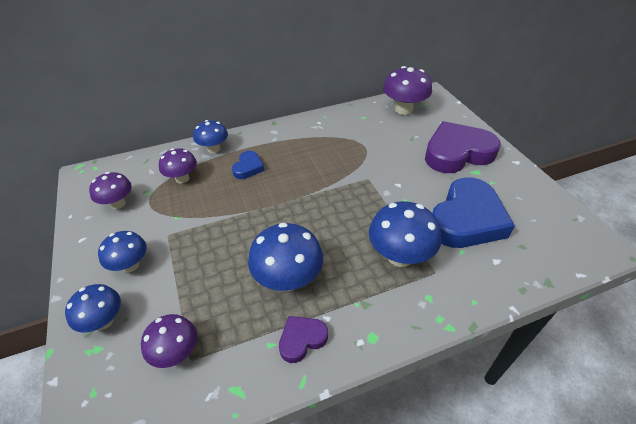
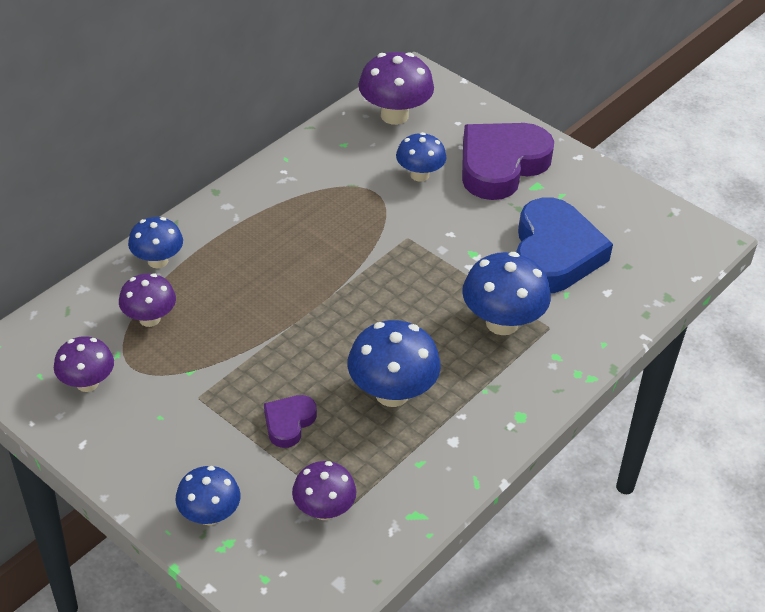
camera: 30 degrees left, 0 degrees up
blue mushroom [98,231,147,272] -> blue mushroom moved to [396,132,447,182]
blue heart [232,151,265,179] -> none
purple heart [279,316,328,363] -> purple heart moved to [264,395,317,448]

